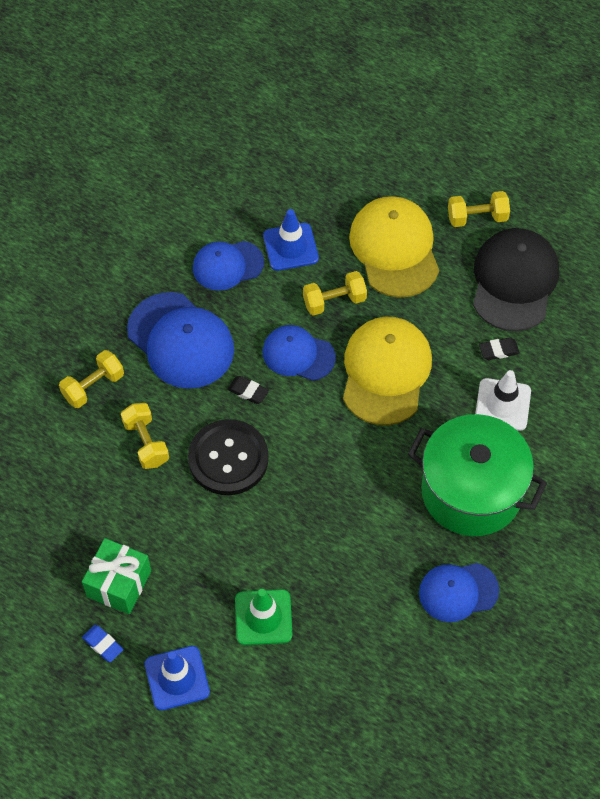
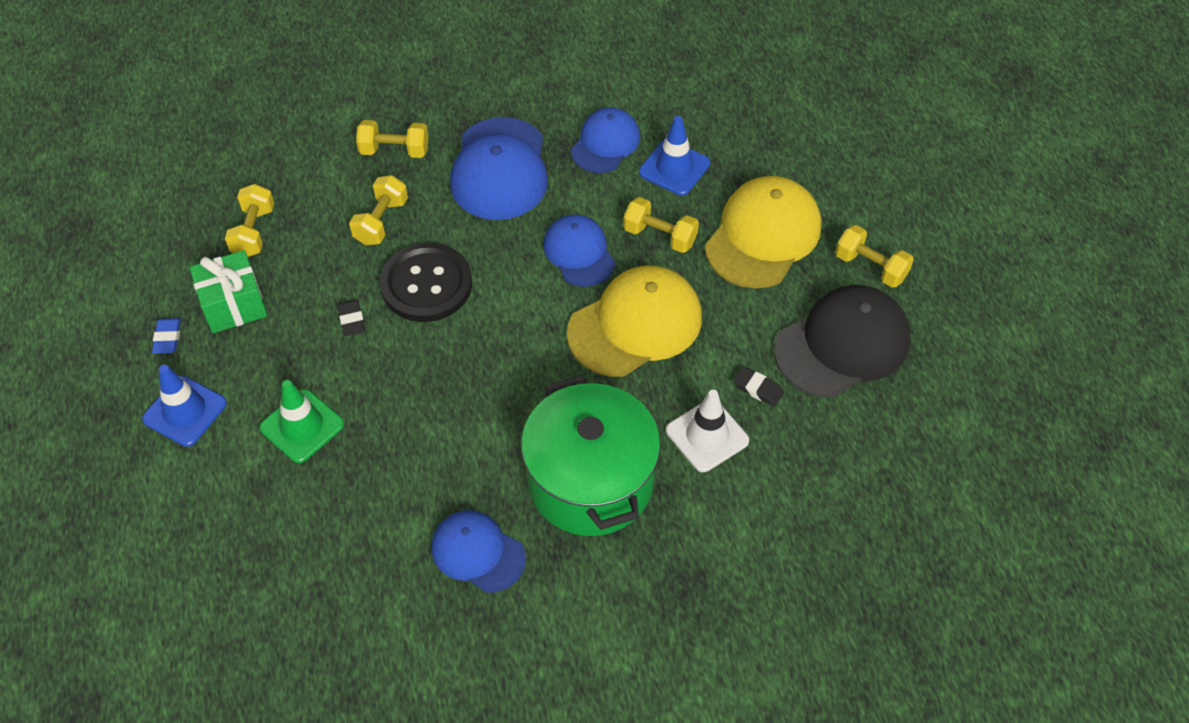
camera: 45 degrees right, 5 degrees down
blue cap [193,241,264,291] -> blue cap turned 90 degrees clockwise [571,107,640,173]
black eraser [227,376,269,404] -> black eraser moved to [337,299,365,336]
none -> yellow dumbbell [225,184,274,257]

